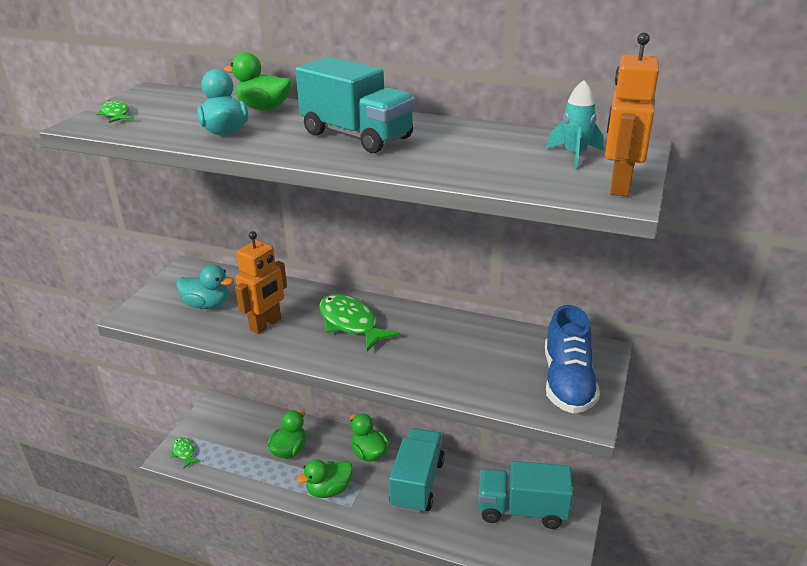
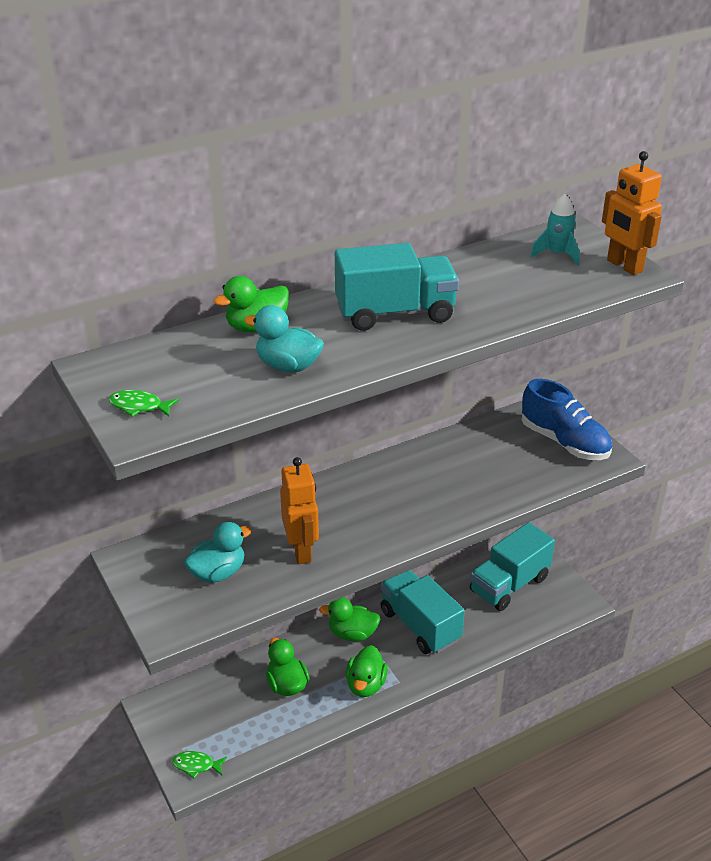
camera: 50 degrees left, 5 degrees up
green fish [319,294,400,351] -> none

